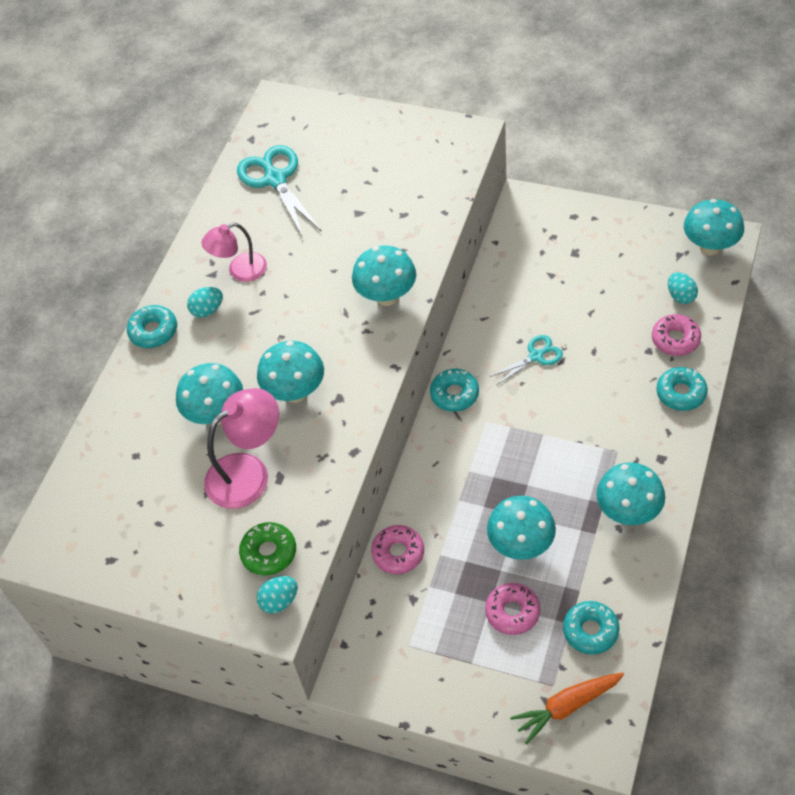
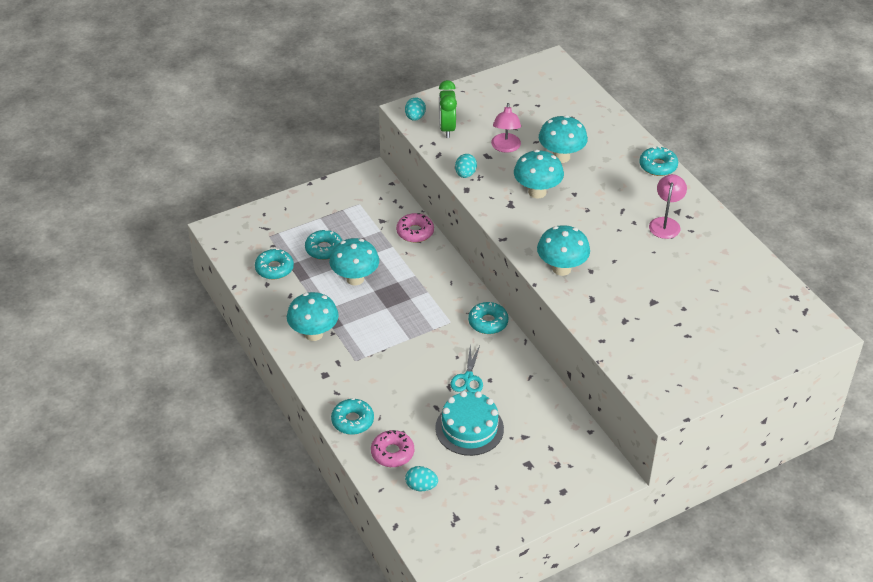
camera: 125 degrees right, 10 degrees down
turquoise egg [187,287,223,318] -> turquoise egg moved to [455,154,477,178]
pink lamp [204,388,279,509] -> pink lamp [491,103,521,153], size x0.66
turquoise scissors [237,145,322,237] -> none
green donut [239,522,296,575] -> green clock [439,80,457,138]
pink donut [485,583,540,635] -> turquoise donut [305,230,343,260]
orange carrot [510,673,624,744] -> none
turquoise mushroom [684,199,744,255] -> none
none -> turquoise cake [435,391,504,456]

